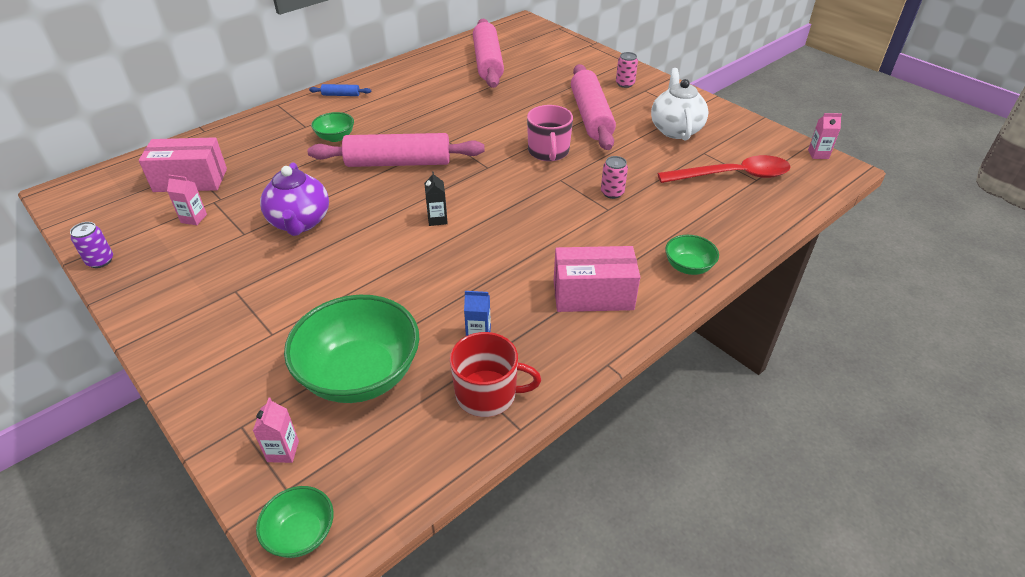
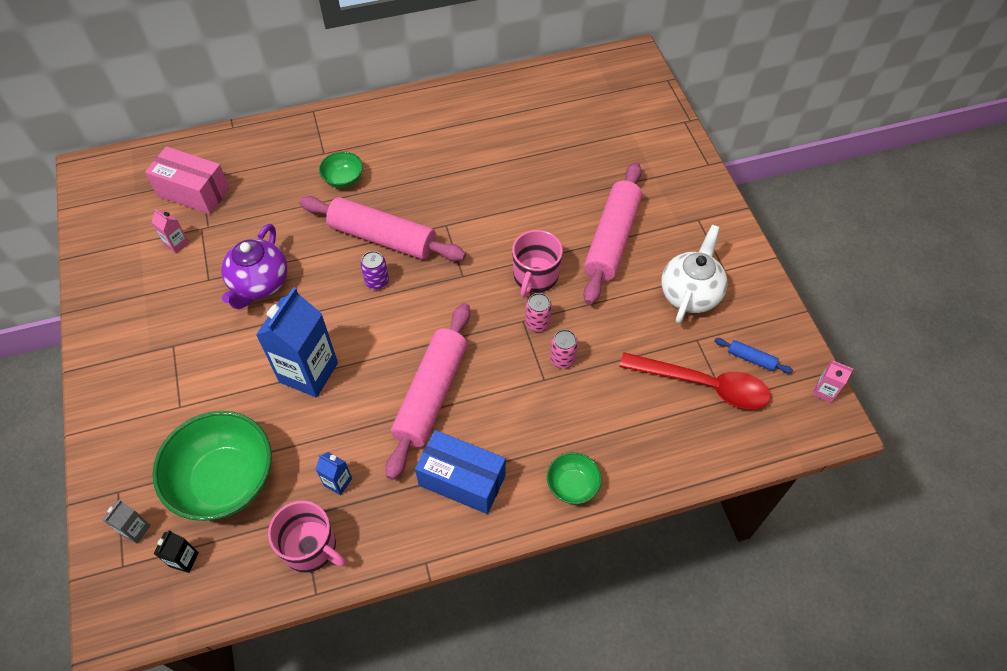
camera: 25 degrees right, 15 degrees up
purple can [70,222,113,268] -> purple can moved to [360,251,389,290]
pink carton [253,398,299,463] -> grey carton [103,500,151,544]
green bowl [256,486,334,558] -> none
blue rolling pin [309,84,371,96] -> blue rolling pin moved to [714,338,793,373]
black carton [424,171,448,226] -> black carton moved to [153,530,199,573]
red mug [450,332,541,417] -> pink mug [268,501,346,573]
pink rolling pin [473,19,504,88] -> pink rolling pin moved to [385,303,470,480]
pink box [554,246,640,312] -> blue box [415,430,506,514]
pink can [616,52,638,88] -> pink can moved to [525,293,552,332]
none -> blue carton [256,287,338,398]

